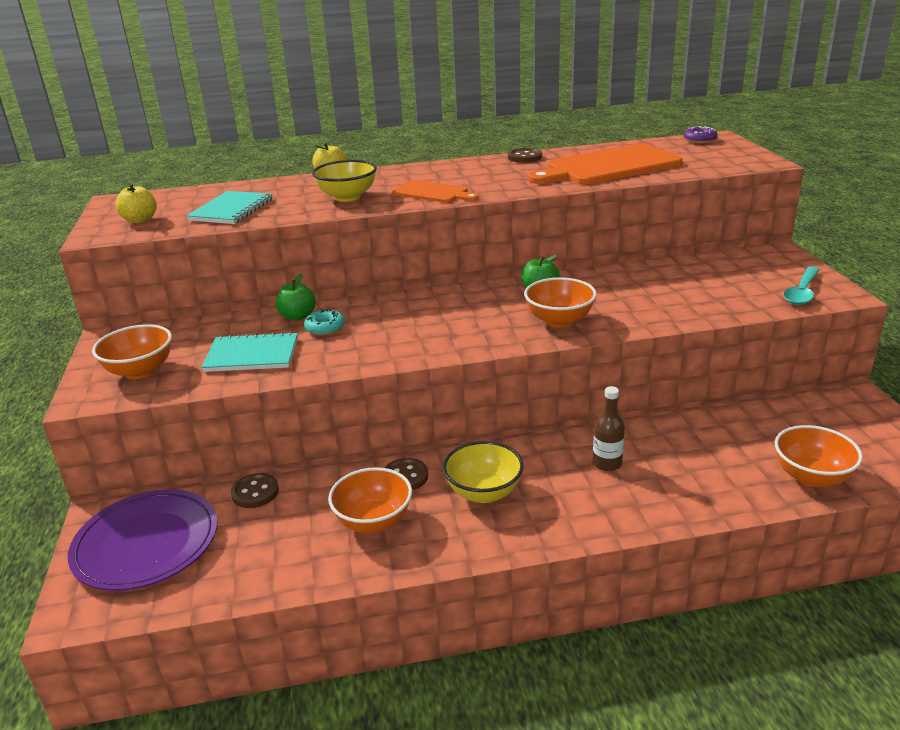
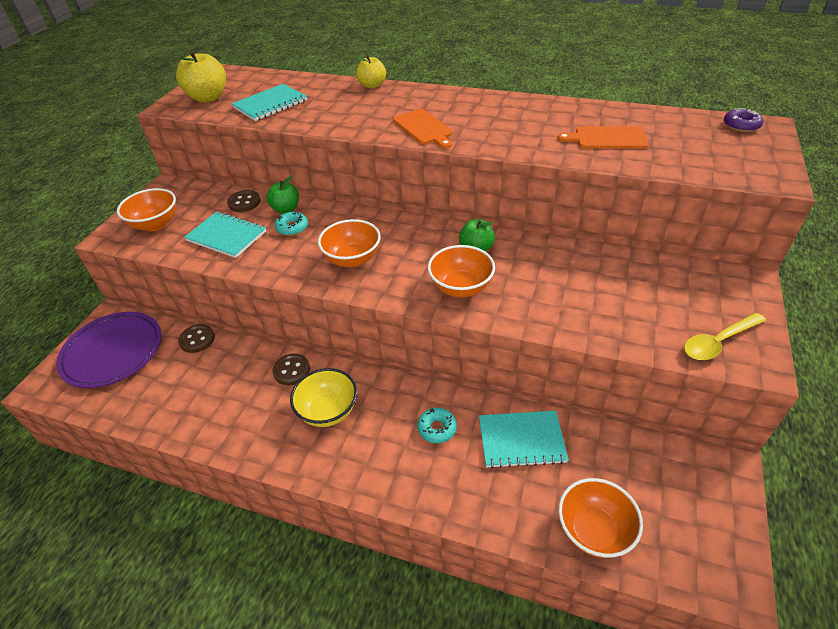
camera: 30 degrees right, 15 degrees up
yellow apple [116,184,157,223] -> yellow apple [176,51,226,103], size x1.56
yellow bowl [312,160,377,202] -> none
orange bowl [328,467,412,533] -> orange bowl moved to [318,219,381,268]
brown button [508,148,542,163] -> brown button moved to [227,190,261,212]
orange cutting board [528,143,683,184] -> orange cutting board [557,126,648,149], size x0.54
brown bottle [593,386,625,471] -> turquoise donut [417,408,457,443]
turquoise spoon [783,267,820,305] -> yellow spoon [684,313,766,360]
none -> turquoise notebook [479,411,569,469]

